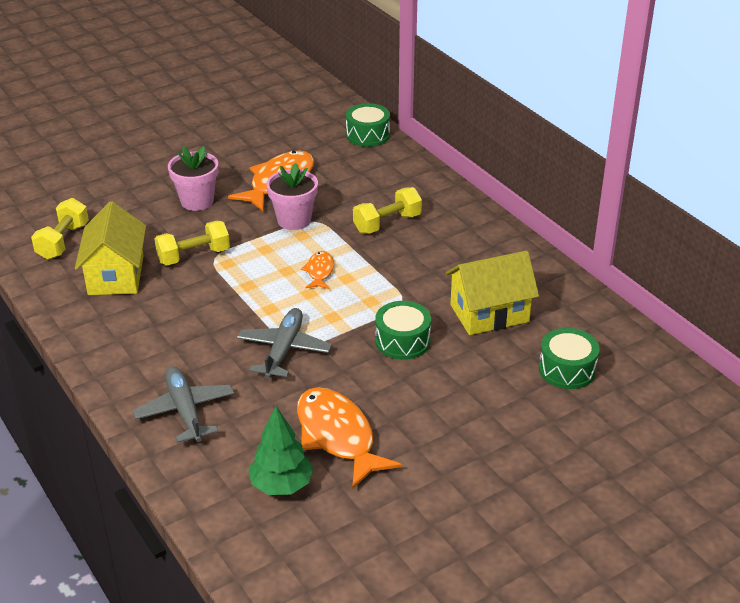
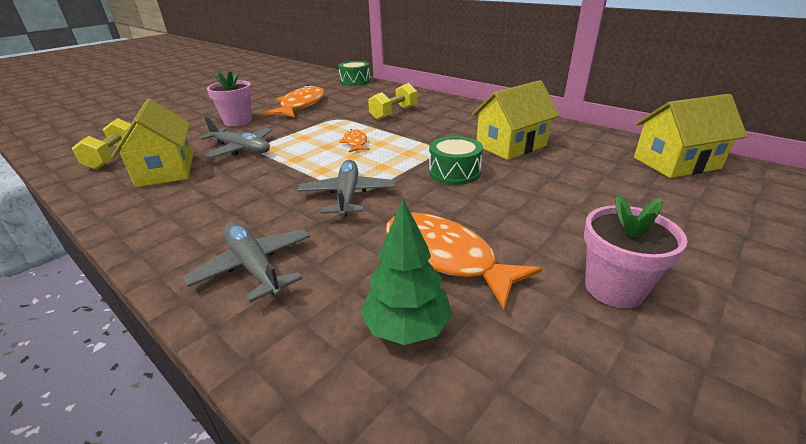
camera: 15 degrees left, 5 degrees down
yellow dumbbell [154,221,230,265] -> grey plane [199,117,272,158]
pink flower pot [266,163,318,230] -> pink flower pot moved to [584,195,688,308]
green drum [539,328,600,389] -> none
none -> yellow house [634,94,747,178]

